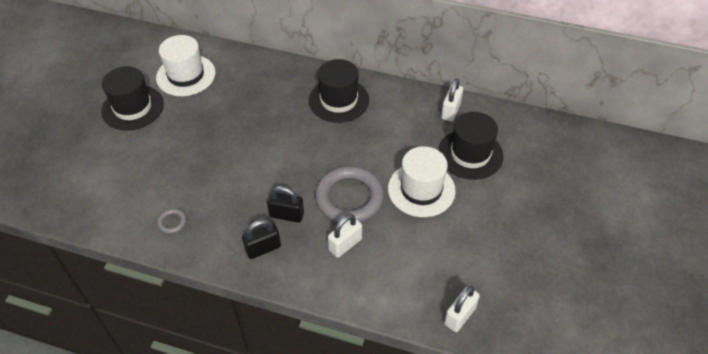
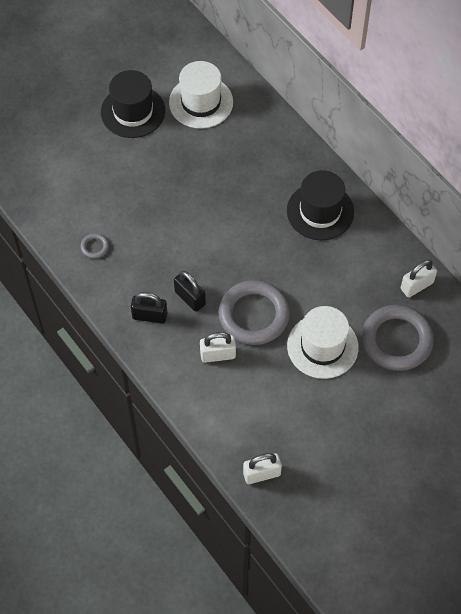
camera: 35 degrees right, 10 degrees up
black hat [438,112,504,180] -> grey ring [362,305,434,371]

